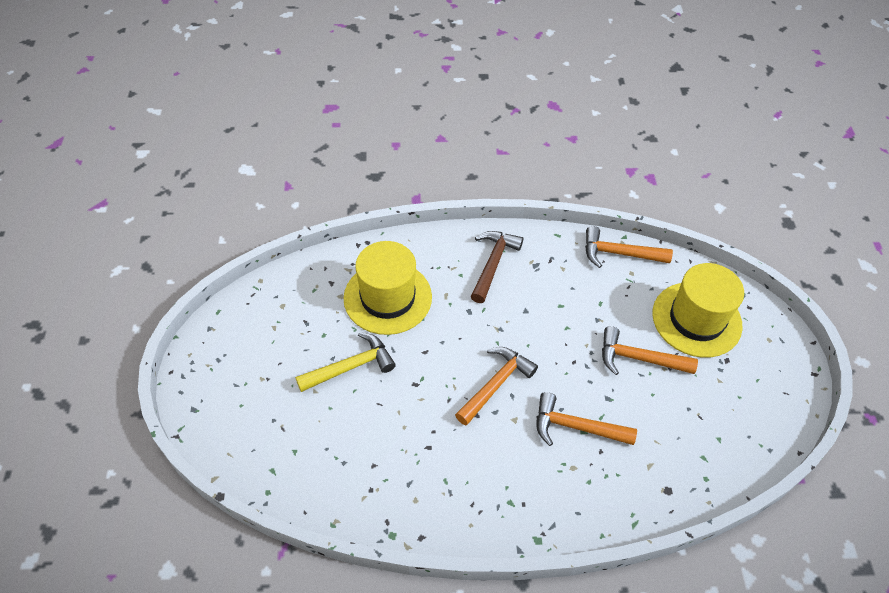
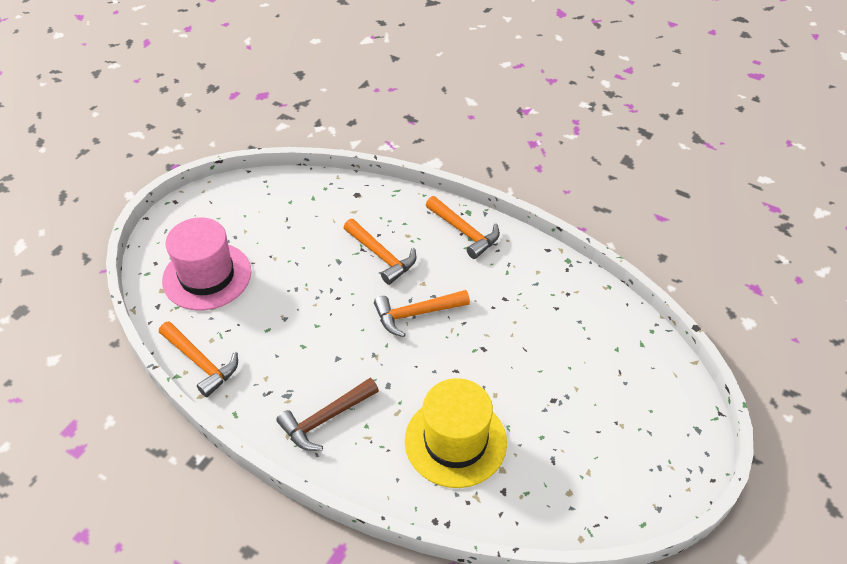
camera: 145 degrees left, 5 degrees down
yellow hammer [295,332,396,392] -> none
orange hammer [602,326,698,375] -> orange hammer moved to [426,196,500,259]
yellow hat [652,263,744,358] -> pink hat [162,217,251,311]

